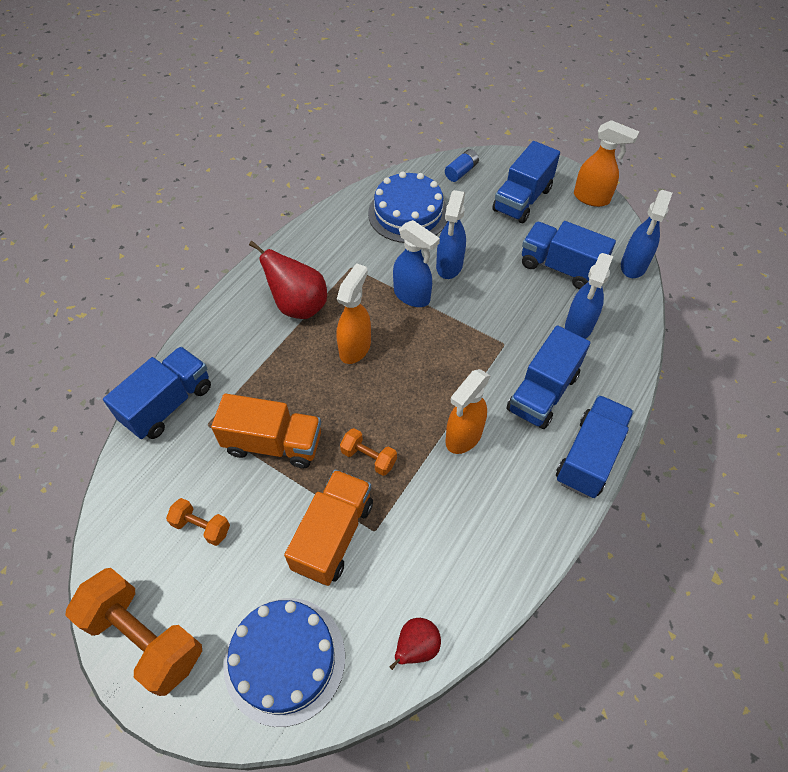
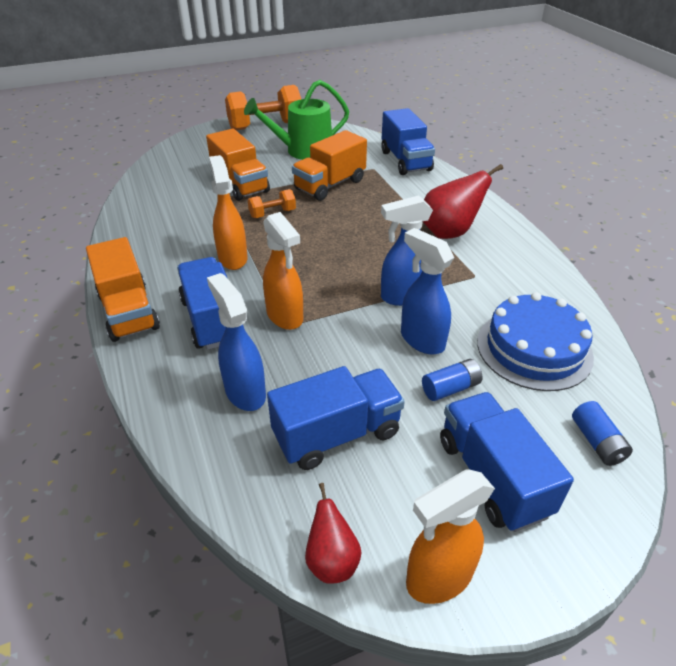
camera: 125 degrees right, 15 degrees down
orange dumbbell [166,498,230,546] -> green watering can [244,80,349,160]
blue cake [224,598,345,727] -> none
orange spray bottle [336,263,371,364] -> orange spray bottle moved to [263,212,303,330]
red pear [390,618,441,670] -> red pear moved to [305,483,362,584]
blue truck [556,395,634,498] -> orange truck [86,237,160,342]
blue spray bottle [621,190,672,278] -> none
none -> blue battery [422,359,482,401]

